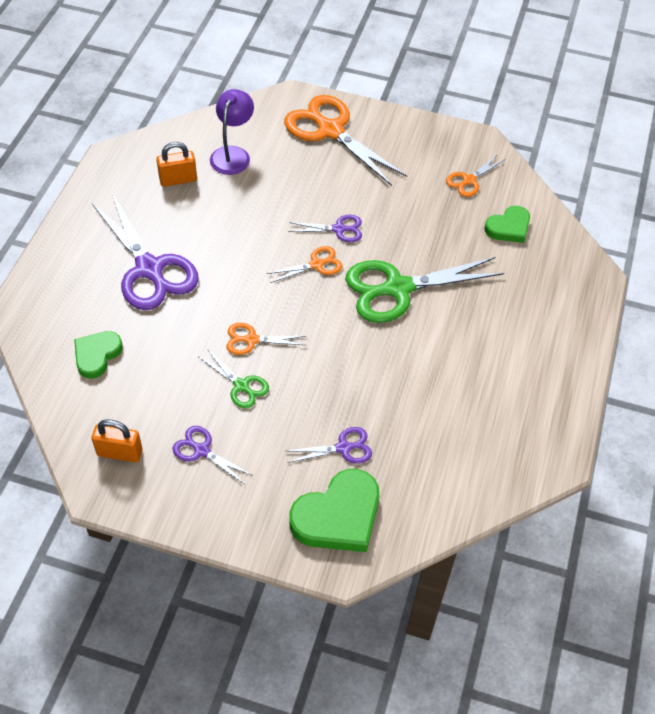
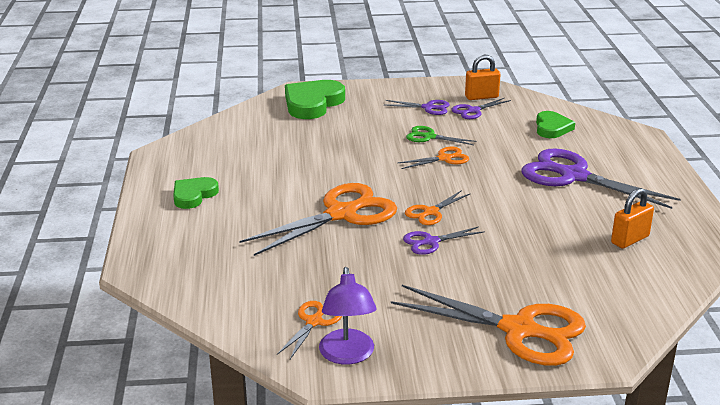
camera: 160 degrees right, 25 degrees down
purple lamp [210,89,254,175] -> purple lamp moved to [319,267,376,365]
purple scissors [287,427,372,464] -> purple scissors moved to [451,98,511,119]
green scissors [345,257,504,323] -> orange scissors [239,183,397,256]
green heart [485,206,530,243] -> green heart moved to [173,177,219,209]

